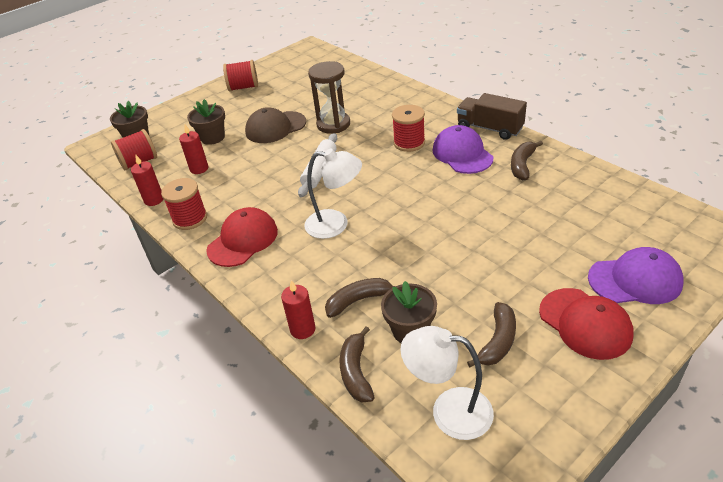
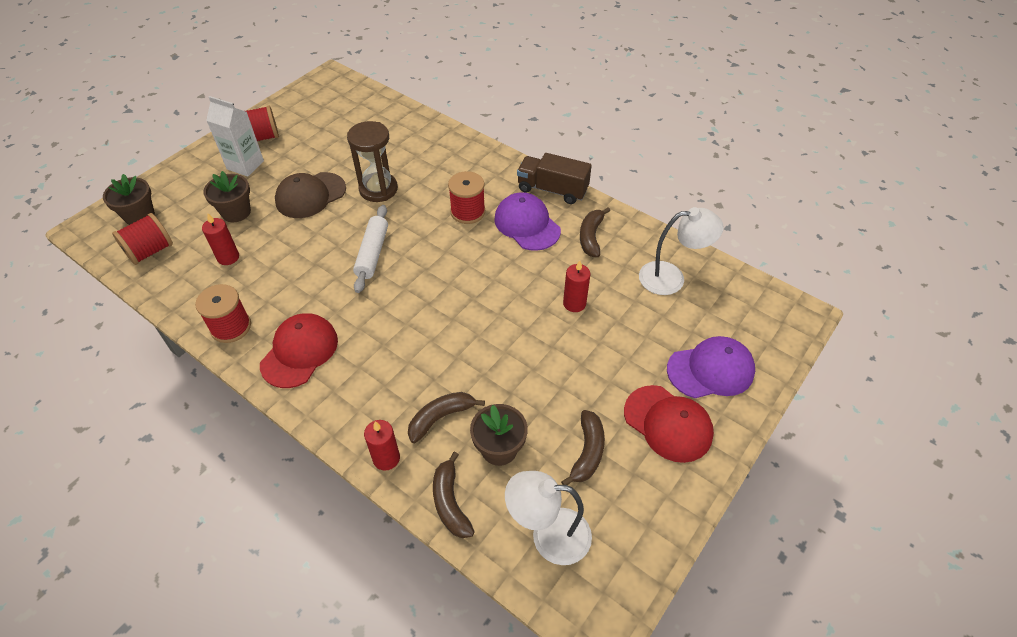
camera: 15 degrees left, 10 degrees up
red candle [131,155,163,206] -> red candle moved to [563,261,591,312]
white lamp [304,148,362,239] -> white lamp moved to [639,207,724,295]
none -> white carton [206,96,264,177]

